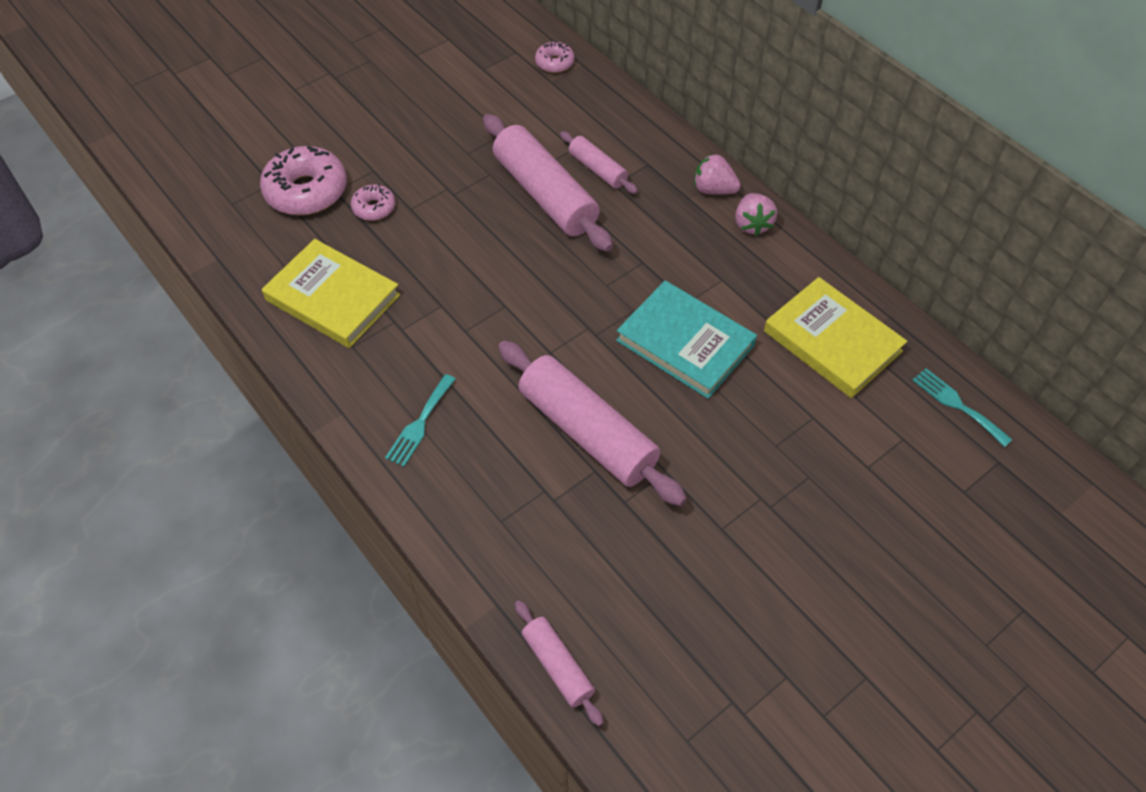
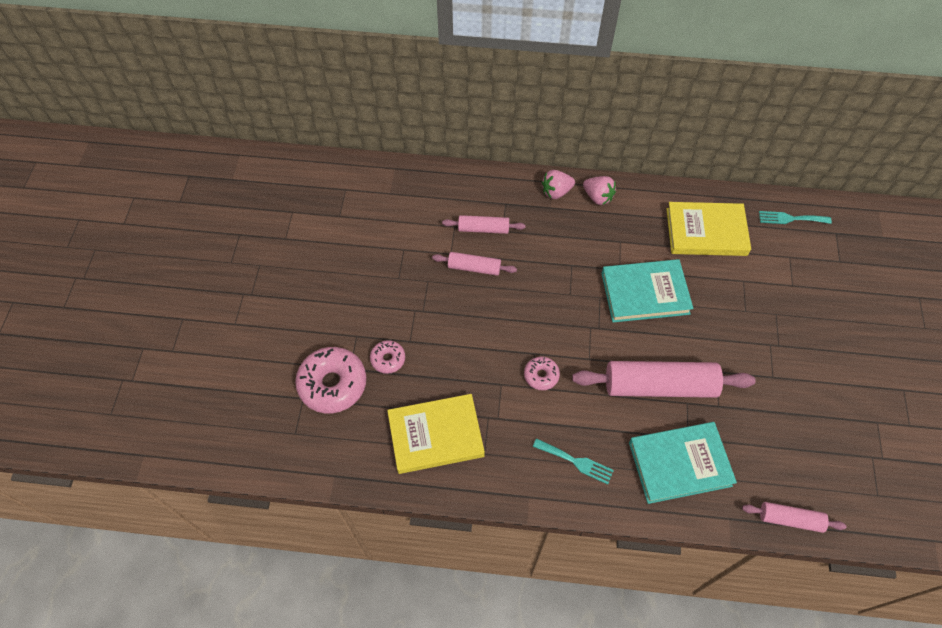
camera: 45 degrees left, 5 degrees up
turquoise fork [385,374,456,467] -> turquoise fork turned 45 degrees counterclockwise [533,438,614,484]
pink rolling pin [483,114,613,252] -> pink rolling pin [432,252,517,276], size x0.52
pink donut [535,41,574,73] -> pink donut moved to [524,357,560,390]
none -> turquoise book [629,422,737,504]

